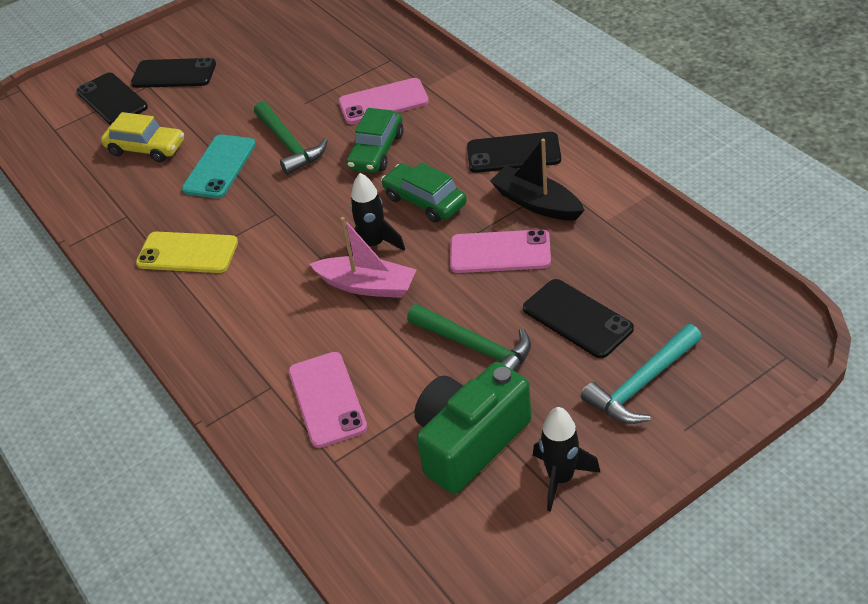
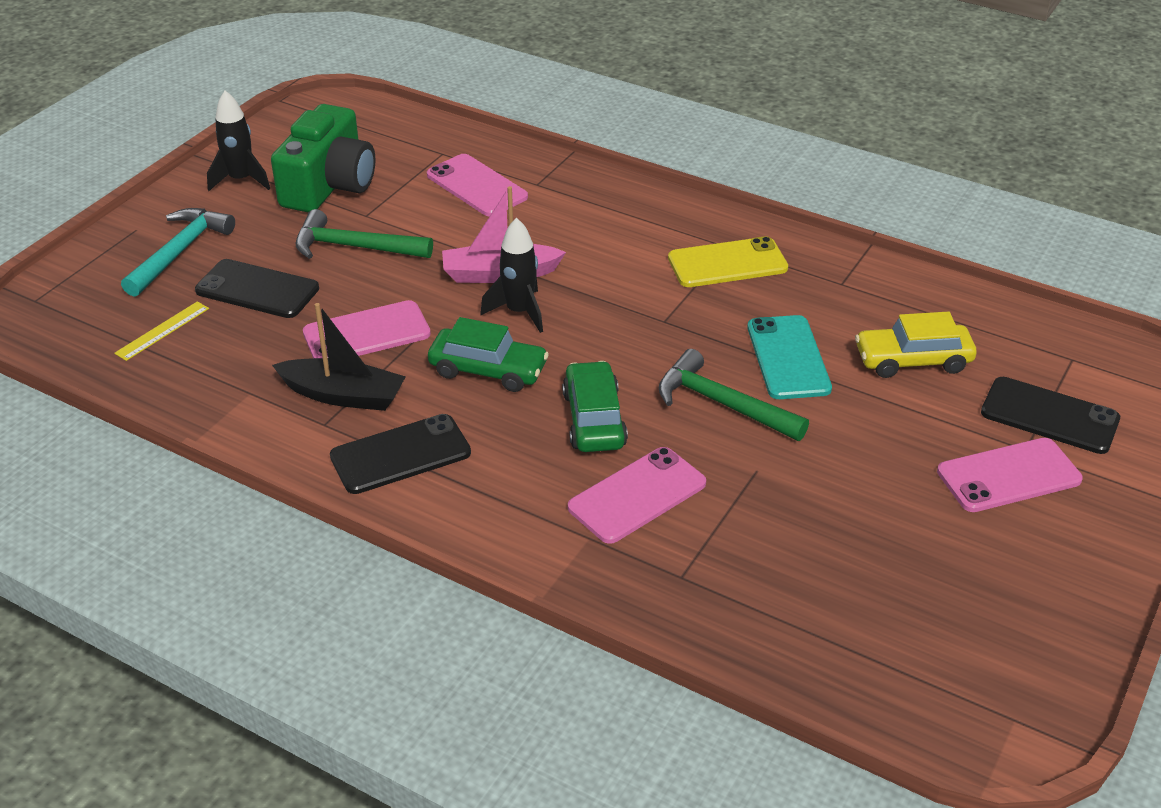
camera: 150 degrees right, 5 degrees down
black phone [131,58,216,88] -> pink phone [937,438,1083,512]
none -> yellow ruler [114,301,209,361]

